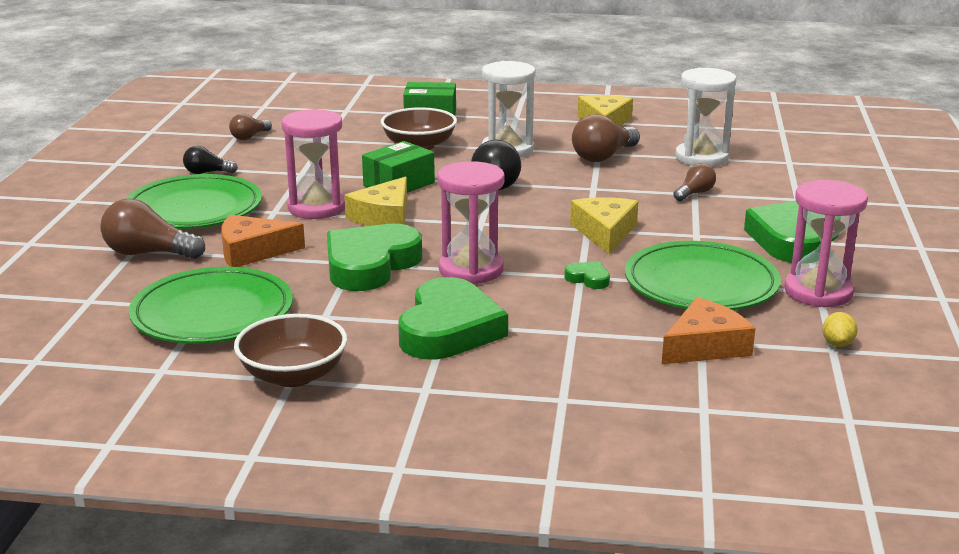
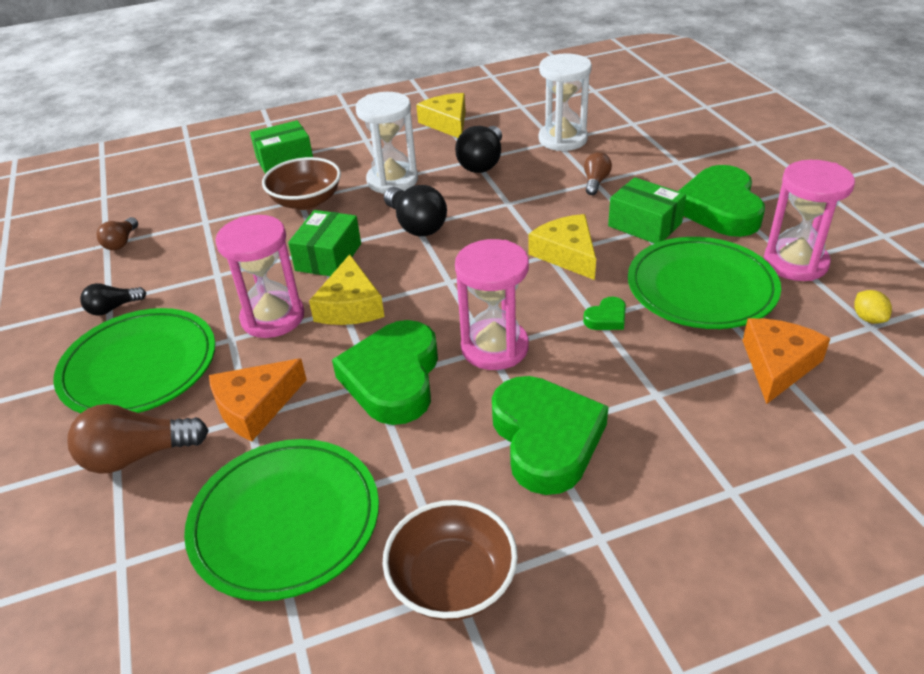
camera: 25 degrees left, 15 degrees up
green heart [564,262,610,289] -> green heart turned 135 degrees clockwise [583,297,626,330]
brown light bulb [572,114,640,162] -> black light bulb [455,126,502,173]
none -> green box [608,177,686,244]

